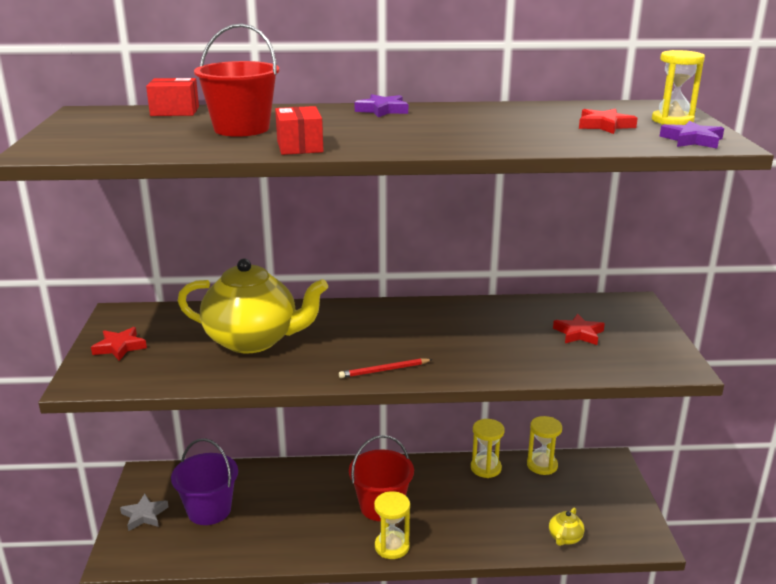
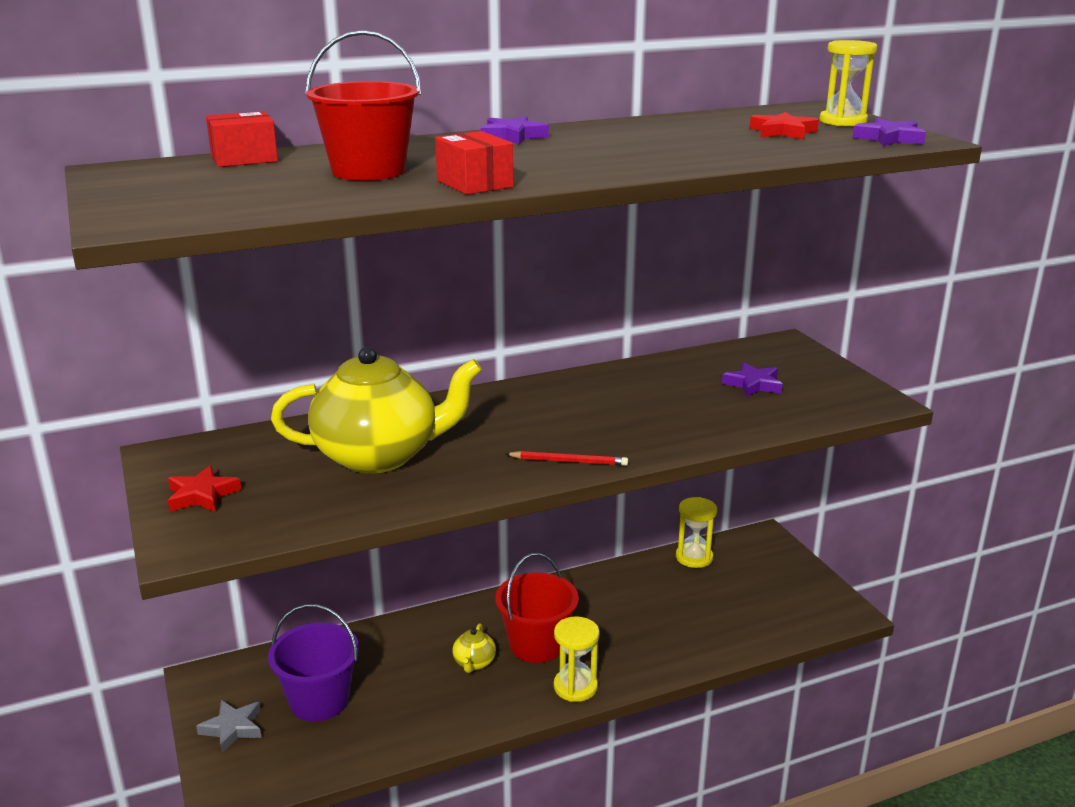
camera: 20 degrees left, 0 degrees up
red pencil [339,358,433,378] -> red pencil turned 135 degrees counterclockwise [506,451,628,466]
yellow hourglass [471,419,505,478] -> none
yellow teapot [549,507,585,546] -> yellow teapot moved to [452,623,496,673]
red star [553,314,605,345] -> purple star [722,362,783,397]

